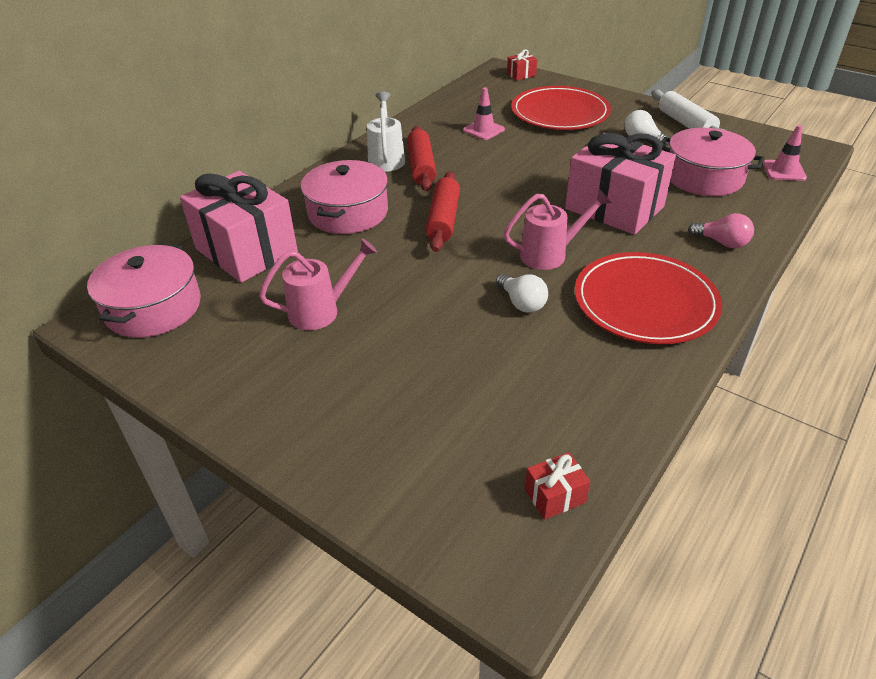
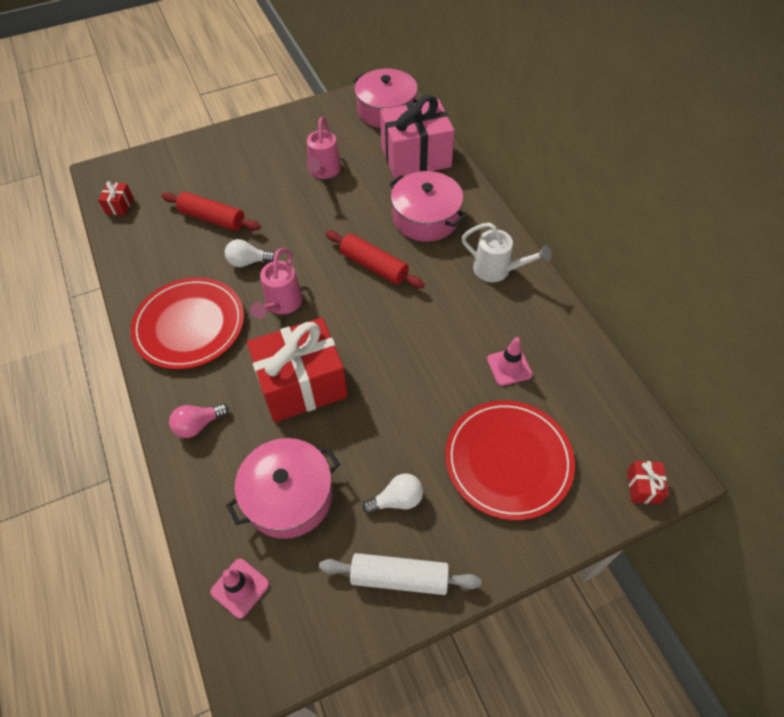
camera: 120 degrees right, 15 degrees up
red rolling pin [407,126,437,191] -> red rolling pin moved to [162,192,261,231]
pink gift [565,133,676,235] -> red gift [247,317,348,422]

